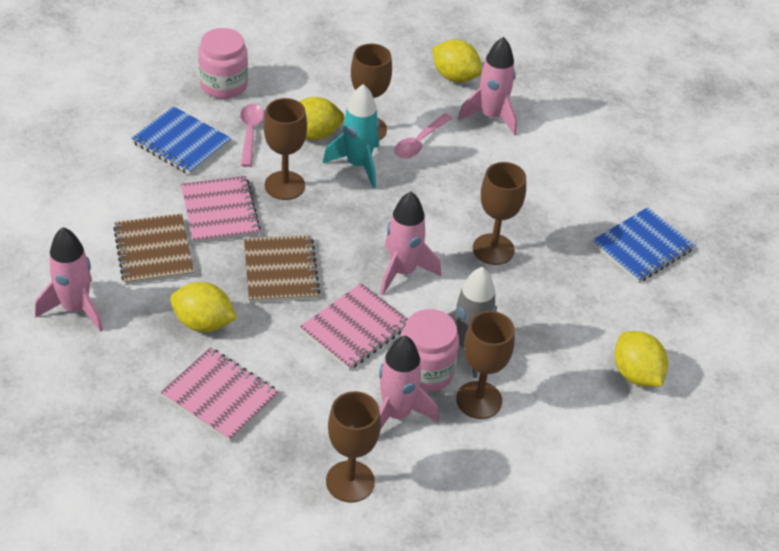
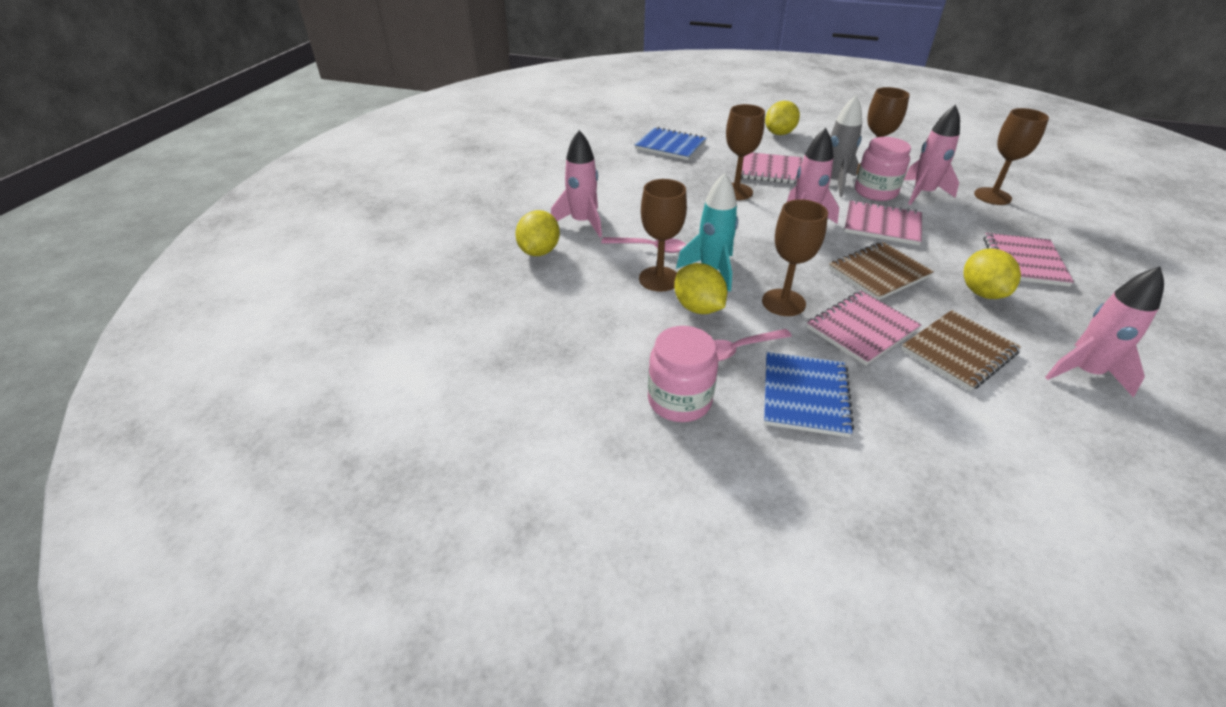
camera: 110 degrees left, 5 degrees down
none -> pink notebook [741,152,802,184]

